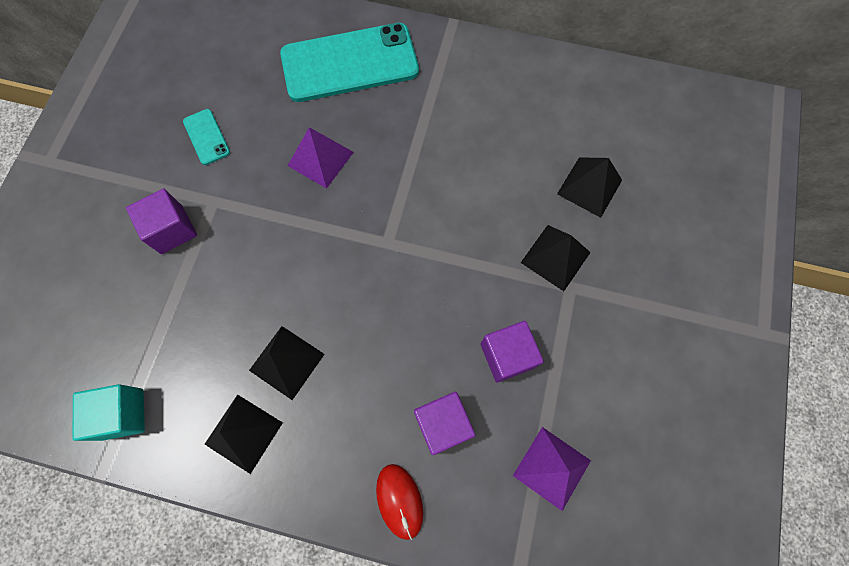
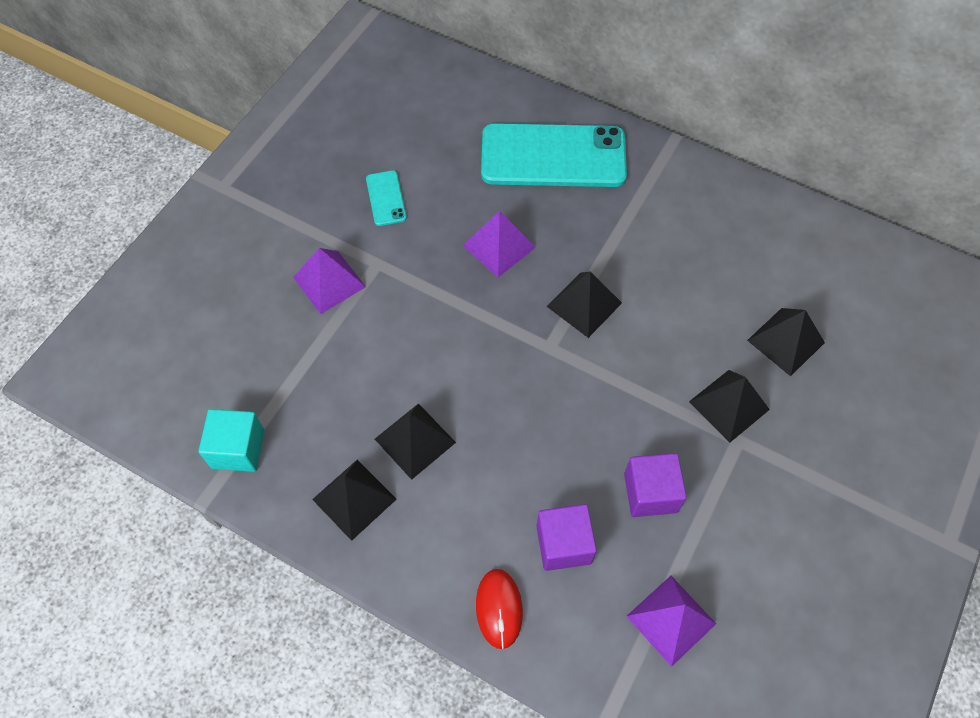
camera: 15 degrees right, 10 degrees down
purple cube [126,188,197,254] -> purple pyramid [293,248,366,314]
none -> black pyramid [547,271,622,338]

